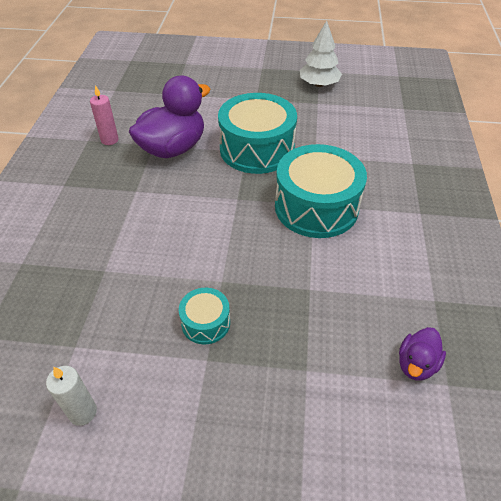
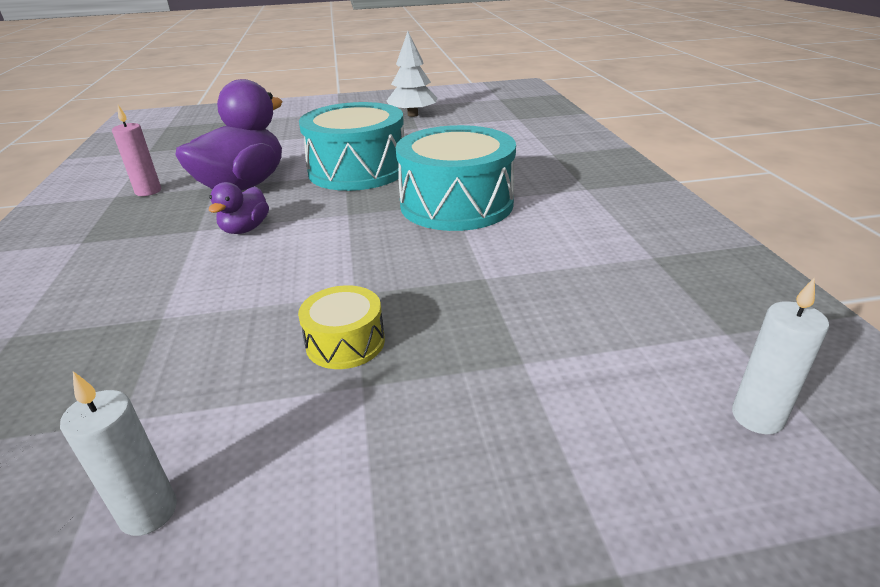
camera: 15 degrees left, 15 degrees down
turquoise drum [179,288,230,344] -> yellow drum [298,285,385,369]
purple duck [399,327,446,381] -> purple duck moved to [209,182,269,234]
none -> white candle [732,277,829,434]

